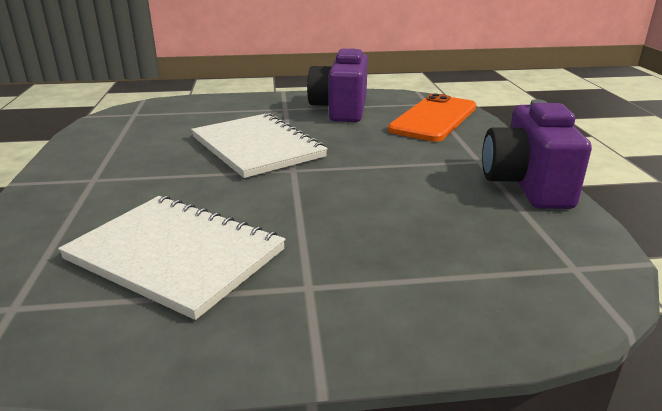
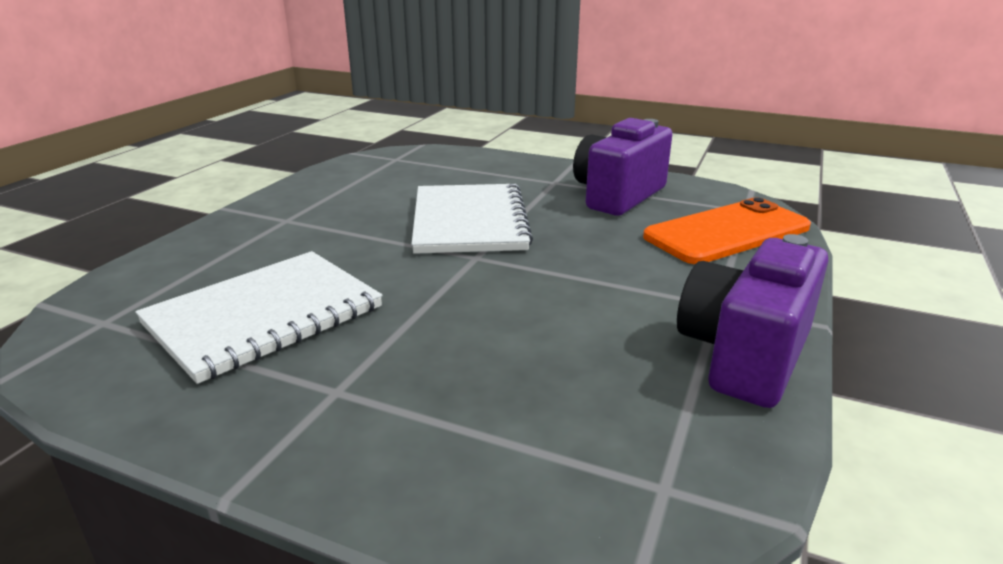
camera: 30 degrees right, 0 degrees up
white notebook [58,195,286,320] -> white notebook turned 75 degrees clockwise [135,251,383,384]

